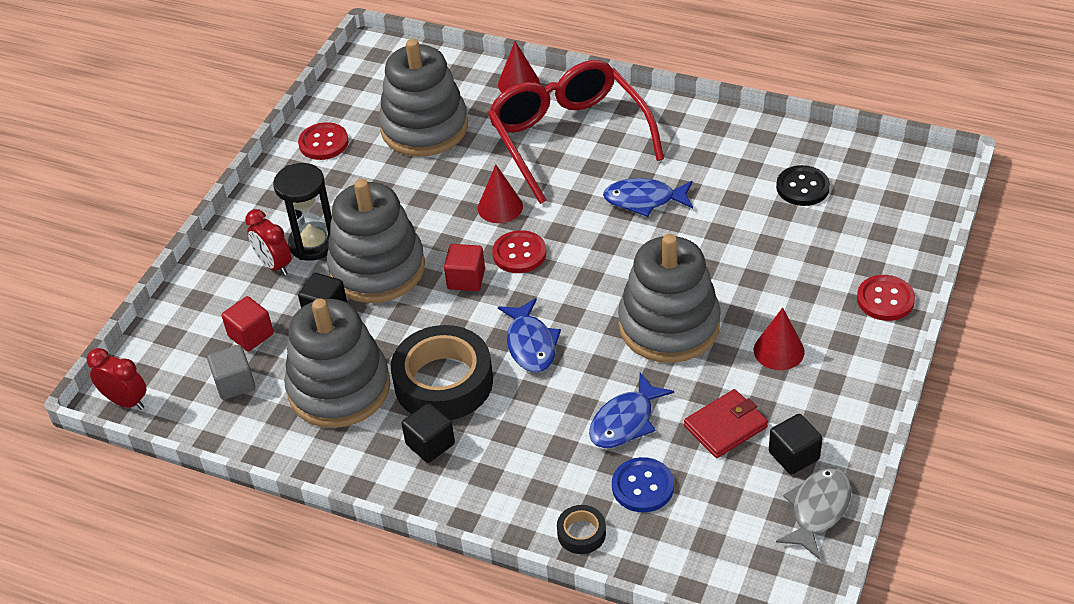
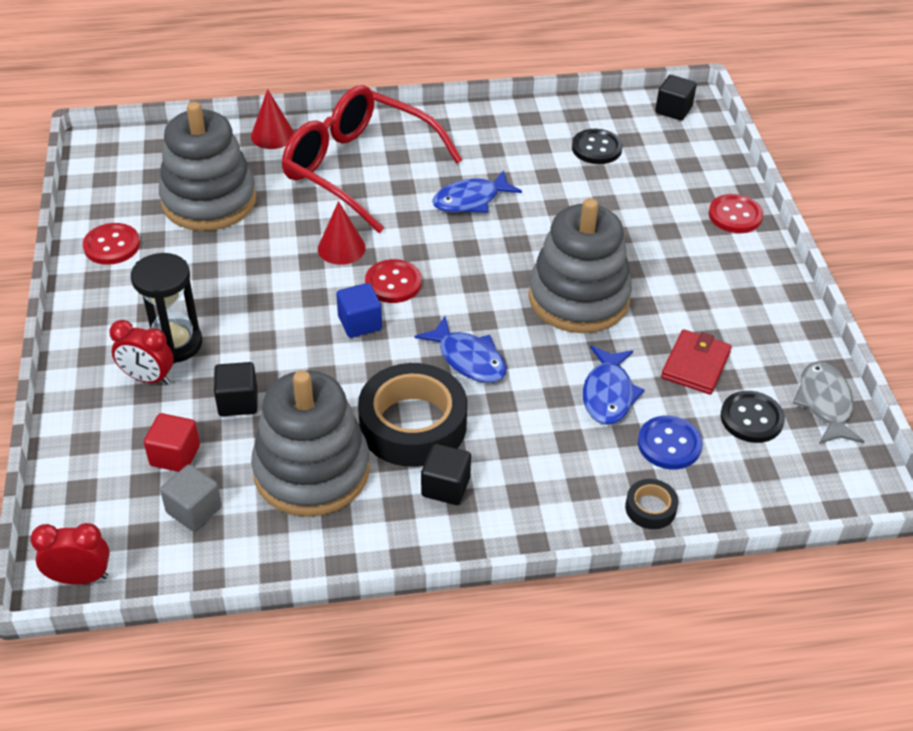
camera: 35 degrees left, 0 degrees up
grey stacking toy [327,179,425,303] -> none
red cube [444,244,485,291] -> blue cube [336,283,382,338]
red cone [754,308,805,370] -> none
black cube [769,414,822,475] -> black cube moved to [655,75,697,121]
none -> black button [720,391,785,443]

